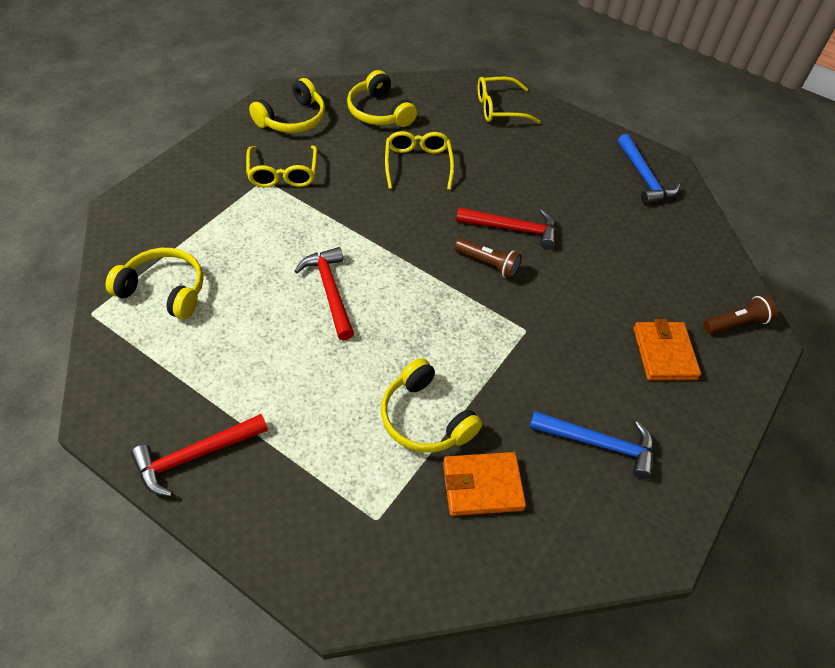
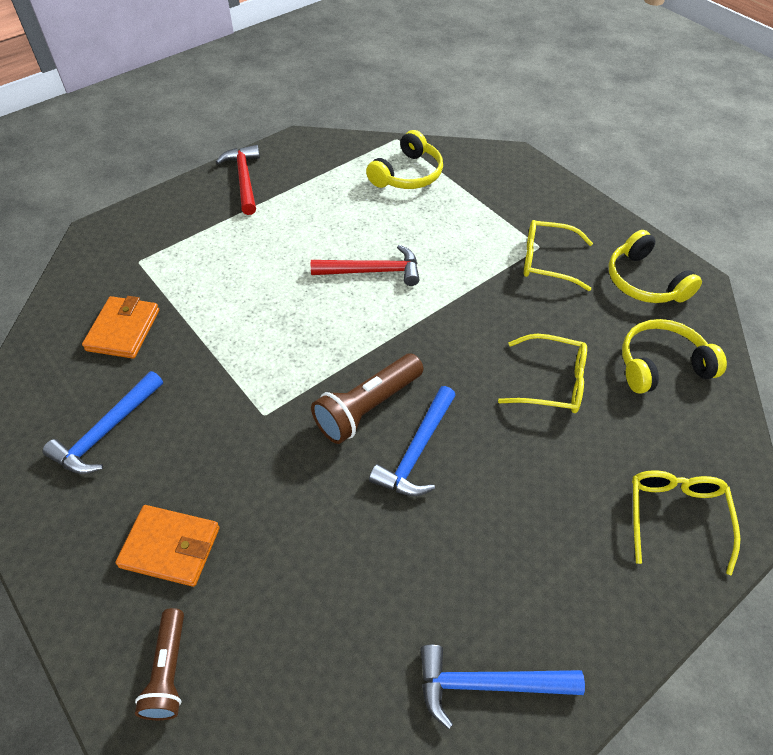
camera: 110 degrees right, 0 degrees up
yellow headphones [381,358,483,453] -> none
brown flashlight [454,238,522,279] -> brown flashlight [311,353,423,444], size x1.52
red hammer [456,207,556,249] -> blue hammer [369,386,456,496]

